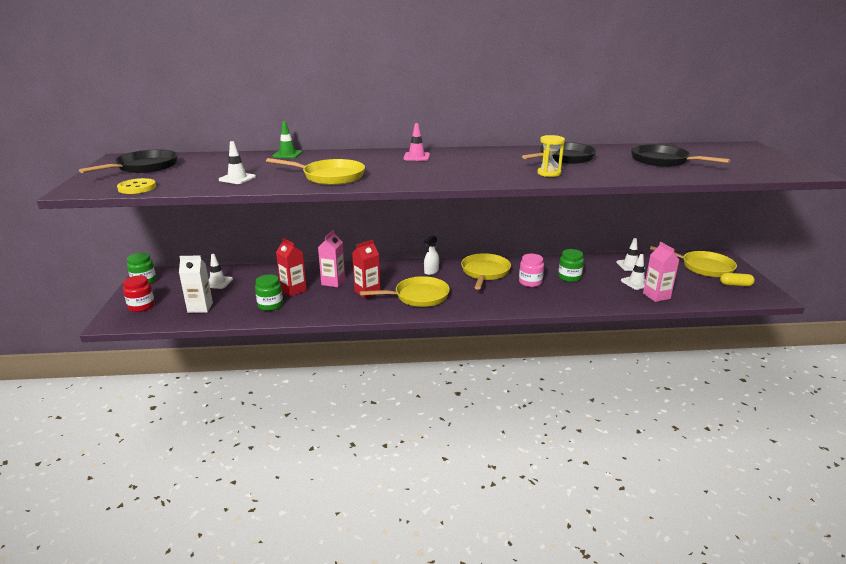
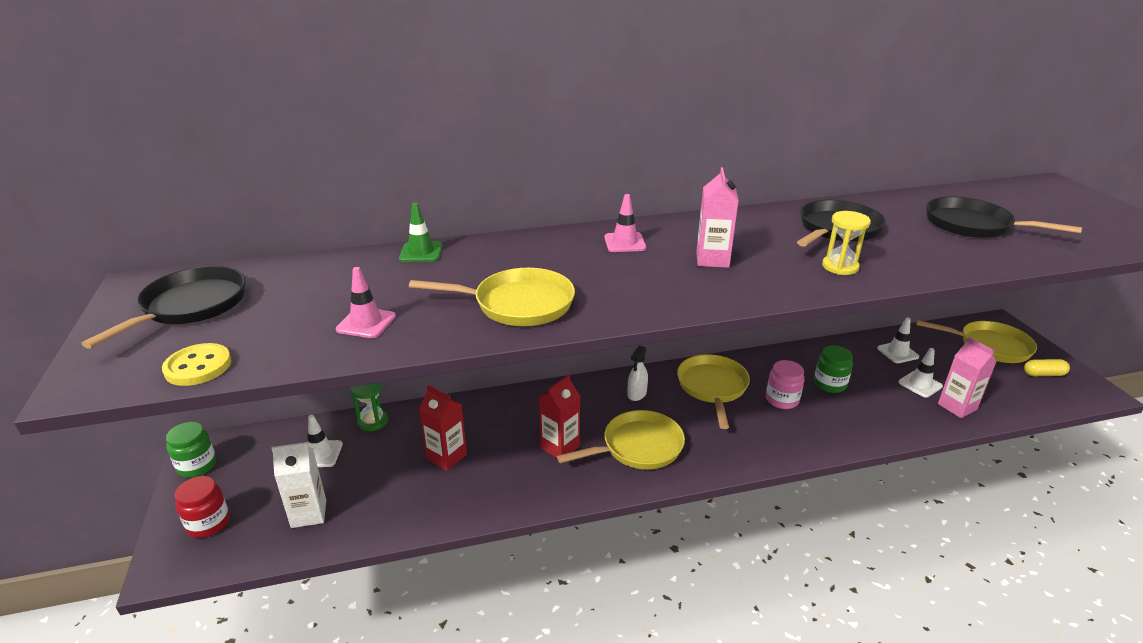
camera: 10 degrees left, 5 degrees up
white traffic cone [219,141,256,184] -> pink traffic cone [336,267,396,338]
green jar [255,275,283,311] -> none
pink carton [318,230,345,287] -> pink carton moved to [696,167,739,268]
none -> green hourglass [350,382,388,431]

